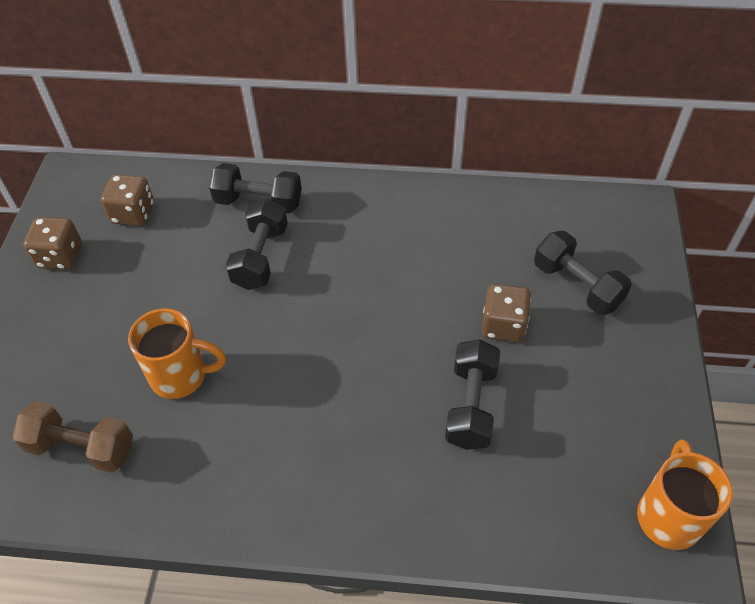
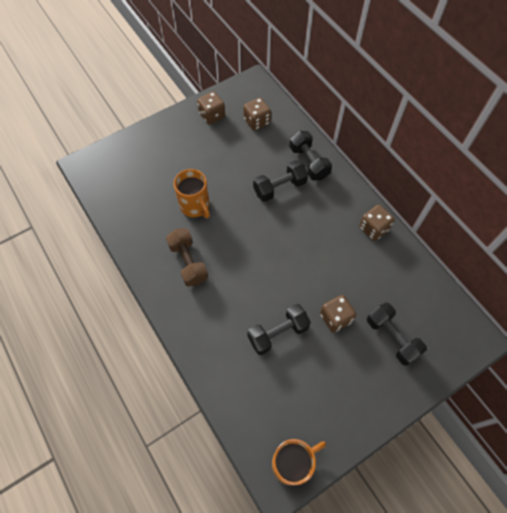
camera: 50 degrees right, 10 degrees up
brown dumbbell [12,401,133,473] -> brown dumbbell moved to [166,228,208,287]
black dumbbell [534,231,632,315] -> black dumbbell turned 45 degrees counterclockwise [367,302,427,366]
none -> brown dice [359,205,394,241]

